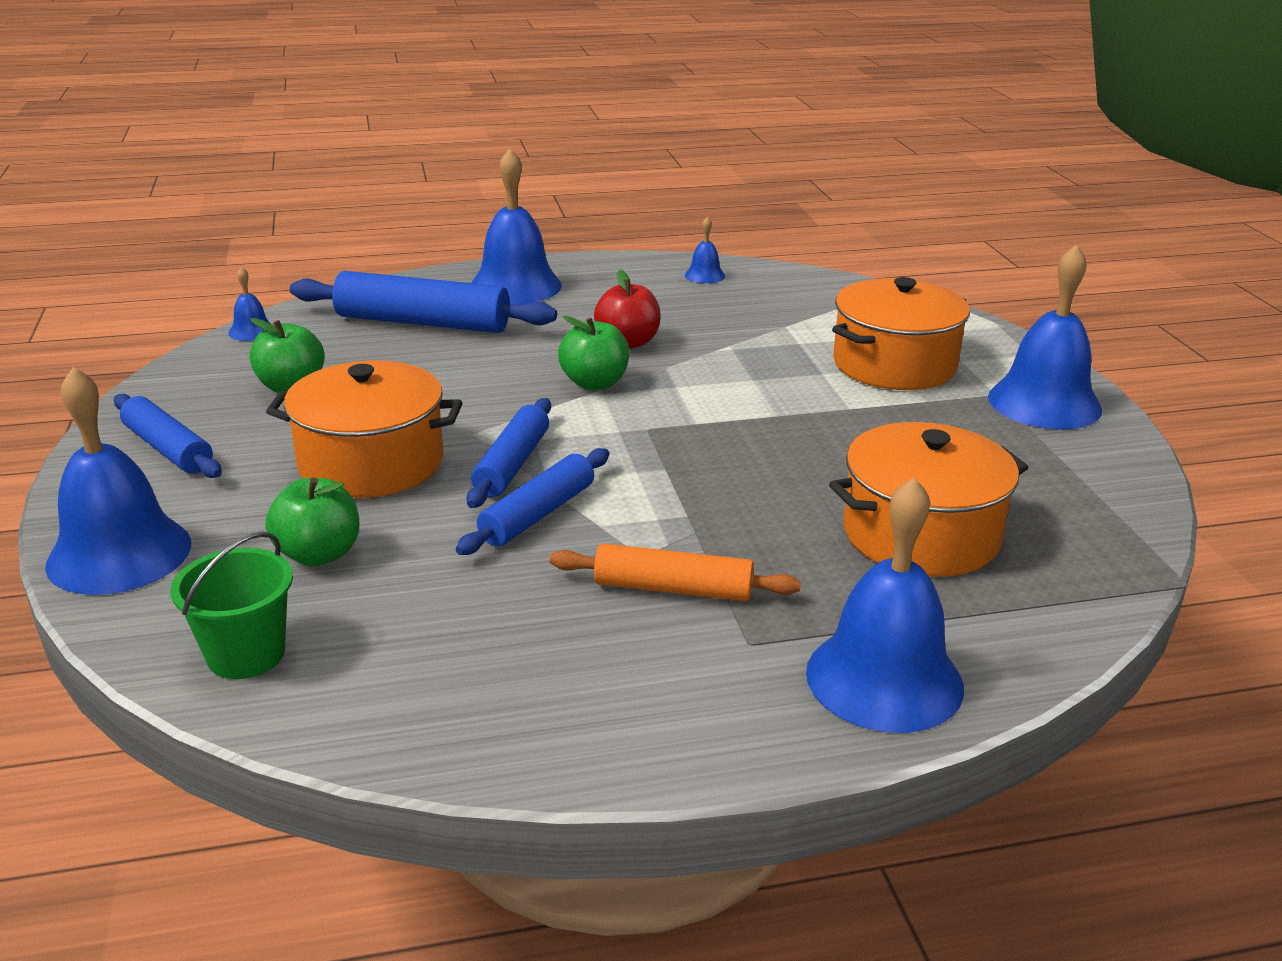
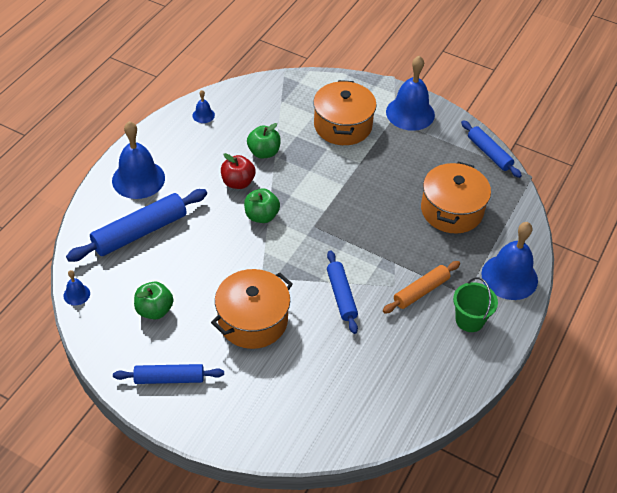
camera: 50 degrees left, 20 degrees up
blue bell [45,367,191,595] -> none
green bucket [170,531,293,679] -> green bucket moved to [453,277,498,332]
green apple [265,477,360,567] -> green apple moved to [247,123,281,159]
blue rolling pin [466,398,551,508] -> blue rolling pin moved to [461,120,522,178]

